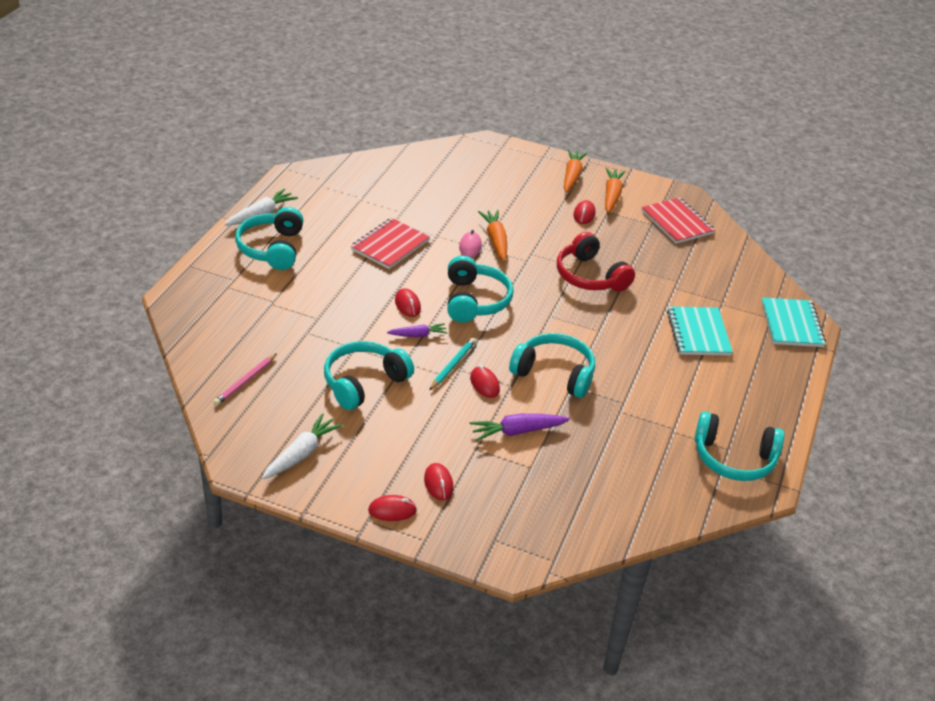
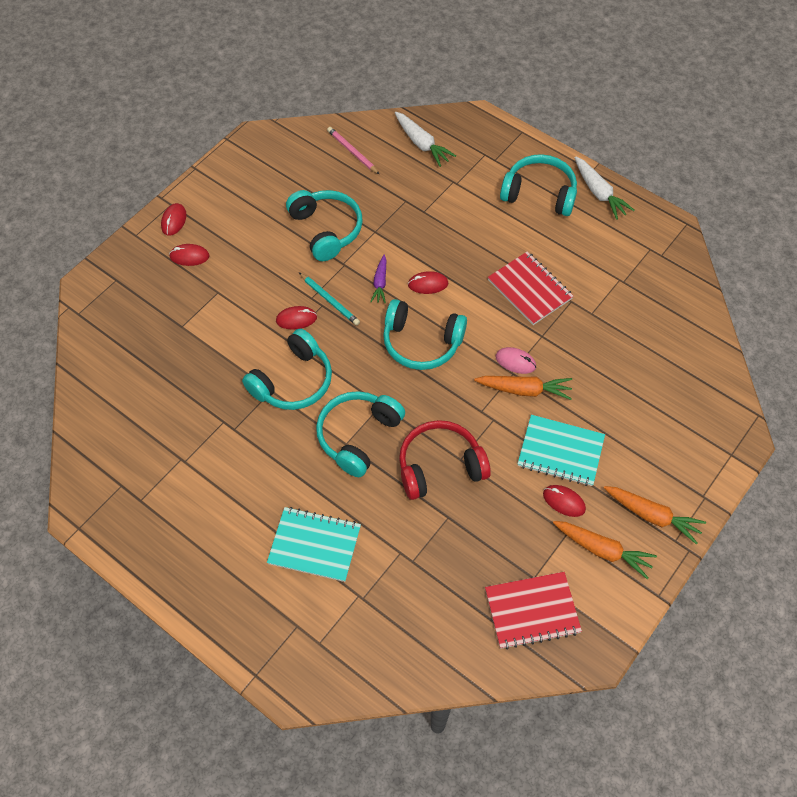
camera: 110 degrees right, 20 degrees up
white carrot [262,413,343,479] -> white carrot moved to [395,112,456,167]
purple carrot [470,414,570,441] -> none
turquoise headphones [695,411,785,481] -> turquoise headphones moved to [316,391,405,477]
turquoise notebook [761,297,826,347] -> turquoise notebook moved to [517,415,605,486]

